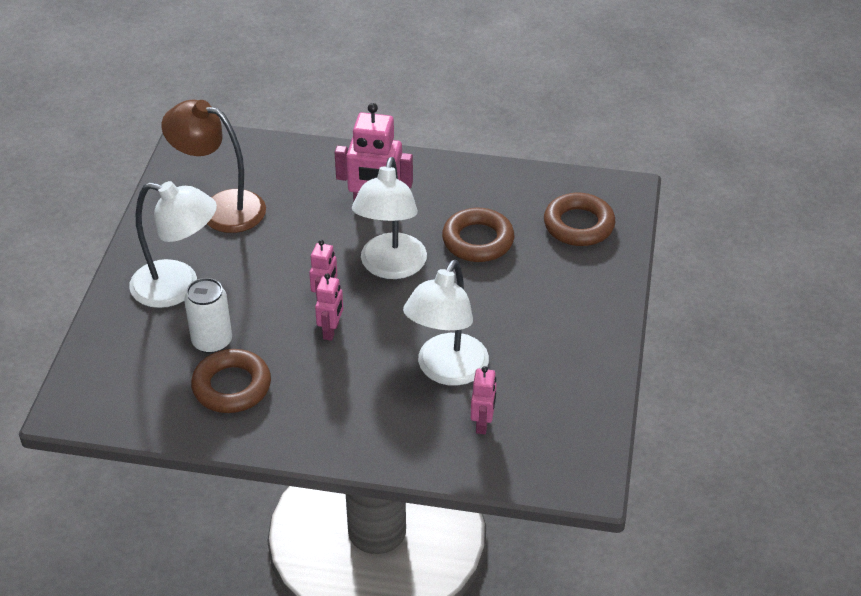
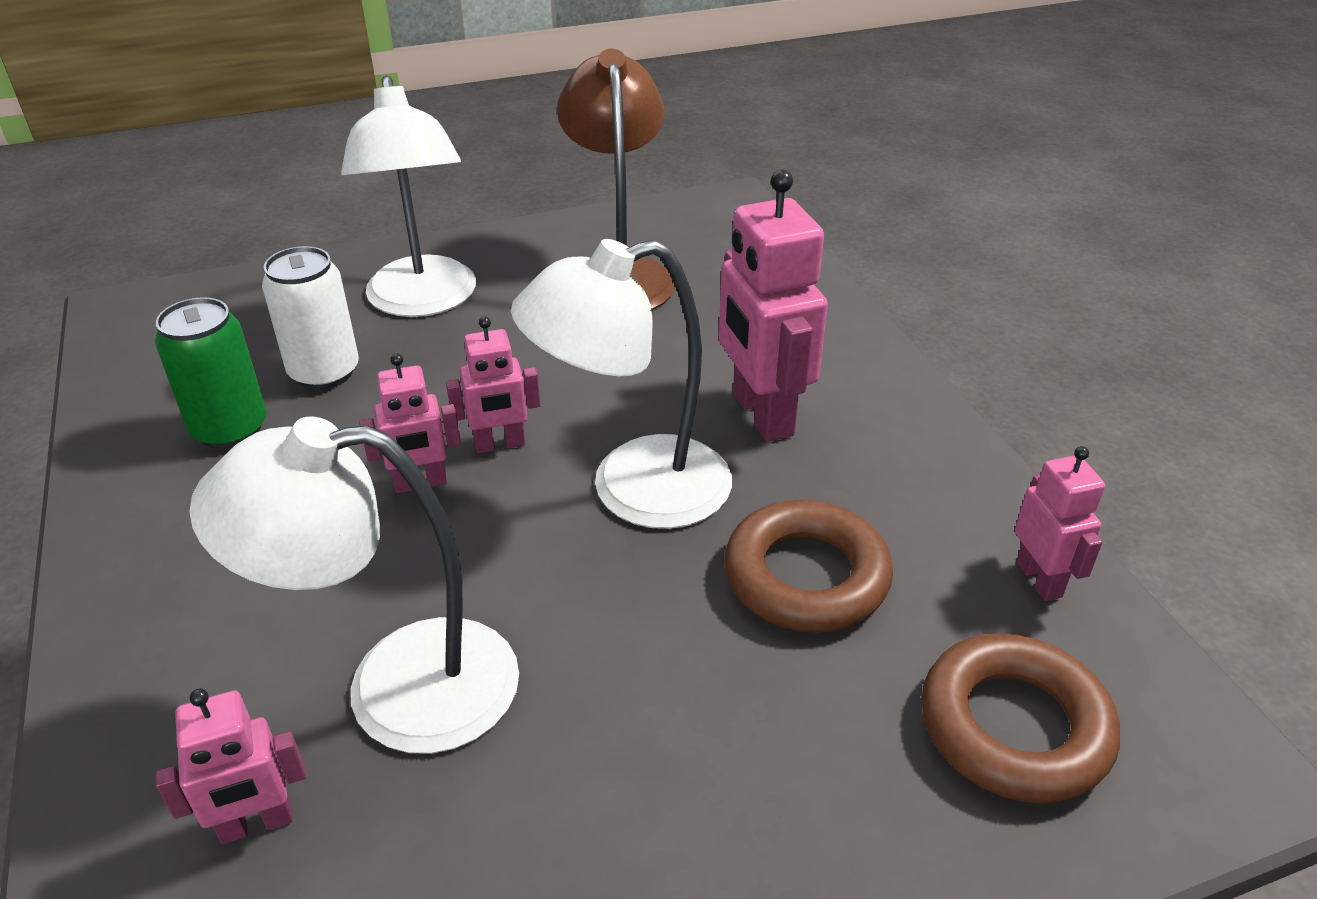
camera: 60 degrees right, 5 degrees down
brown ring [191,349,271,413] -> green can [155,297,267,449]
none -> pink robot [1015,446,1105,601]

